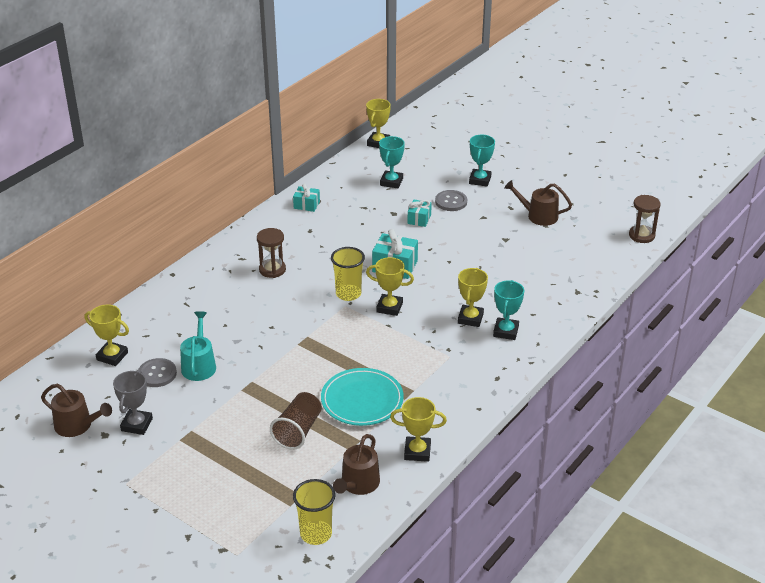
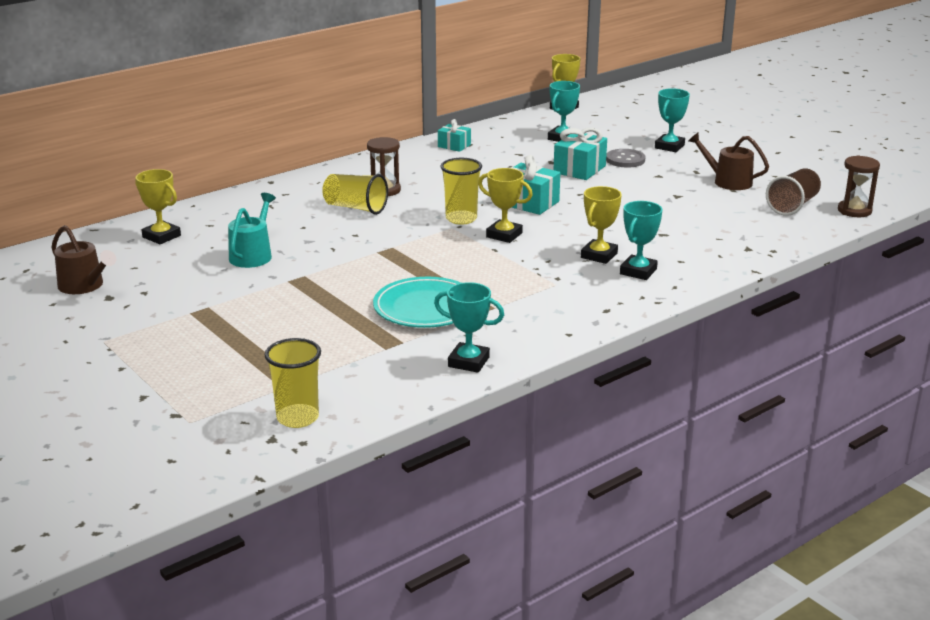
camera: 15 degrees right, 10 degrees down
grey trophy [113,370,153,435] -> none
grey button [138,358,177,387] -> none
brown cup [270,392,322,450] -> brown cup moved to [766,168,821,216]
brown watering can [333,434,380,495] -> none
yellow trophy [390,397,447,462] -> turquoise trophy [434,282,504,373]
turquoise gift [408,200,432,227] -> turquoise gift [554,128,607,180], size x1.62
none -> yellow cup [322,174,388,215]

